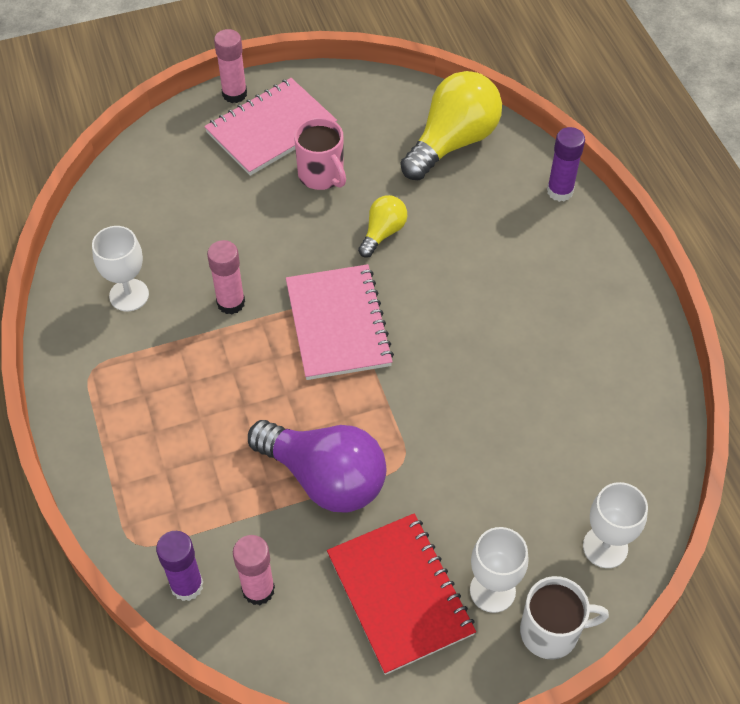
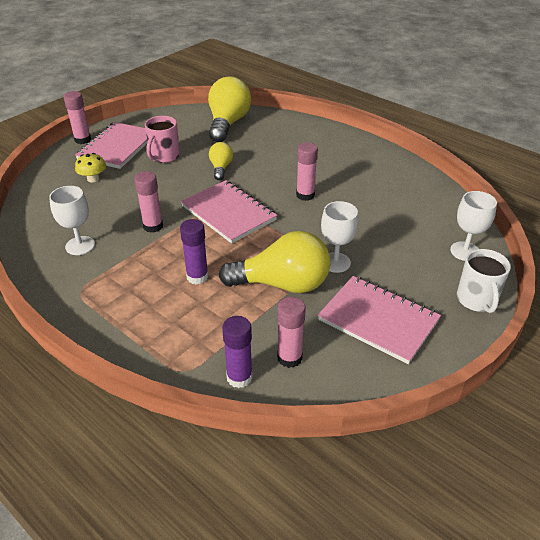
camera: 30 degrees left, 15 degrees down
purple light bulb [248,420,386,513] -> yellow light bulb [219,231,330,293]
pink mug [294,117,346,190] -> pink mug turned 90 degrees clockwise [145,116,180,163]
red notebook [327,513,476,675] -> pink notebook [318,276,441,364]
white goblet [470,527,529,613] -> white goblet moved to [321,201,358,273]
white mug [520,576,609,659] -> white mug turned 120 degrees clockwise [457,249,511,313]
purple glue stick [547,127,585,202] -> purple glue stick moved to [180,219,208,285]
none -> yellow mushroom [75,153,106,183]
none -> pink glue stick [296,142,318,201]

